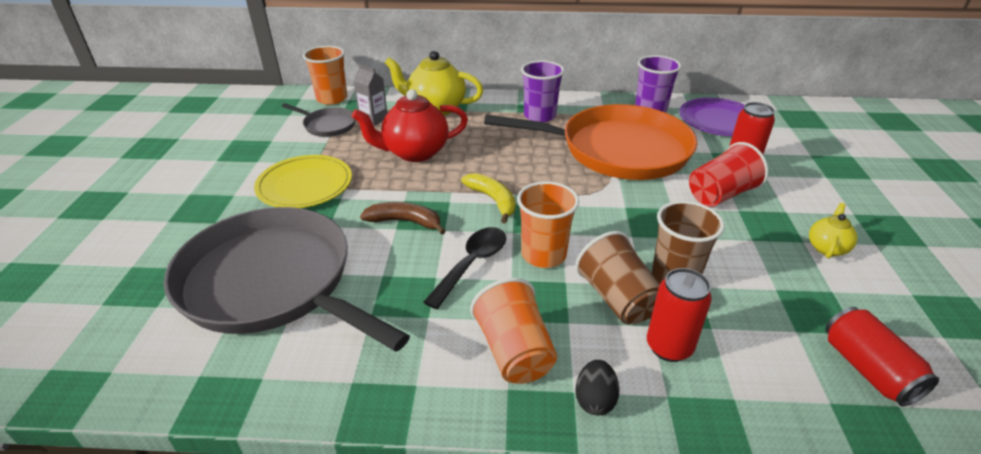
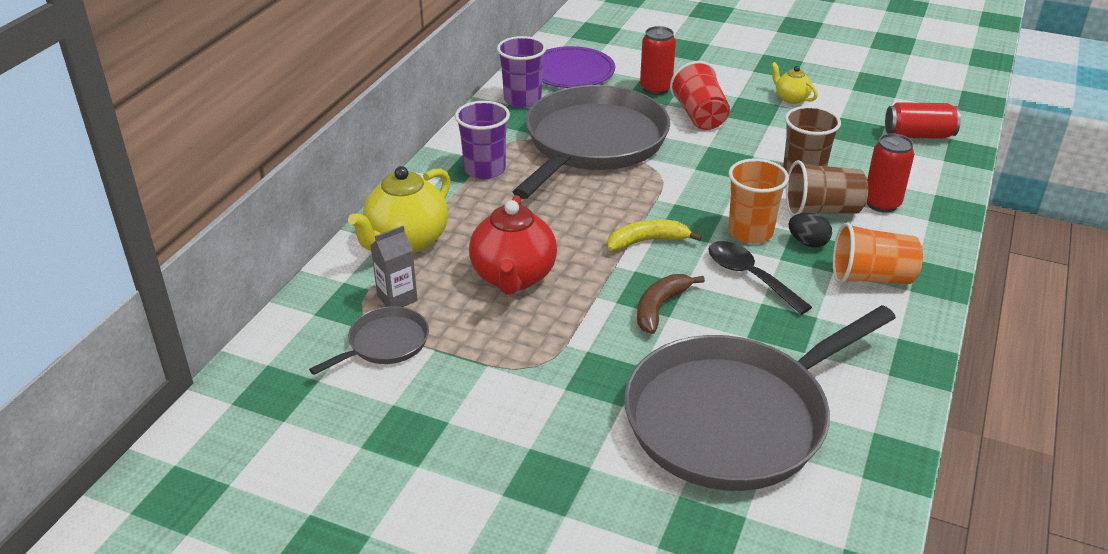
camera: 70 degrees left, 0 degrees up
yellow plate [254,155,352,208] -> none
orange cup [303,46,347,105] -> none
orange pan [484,104,697,180] -> grey pan [513,85,670,199]
black egg [575,360,620,415] -> black egg moved to [788,213,832,248]

